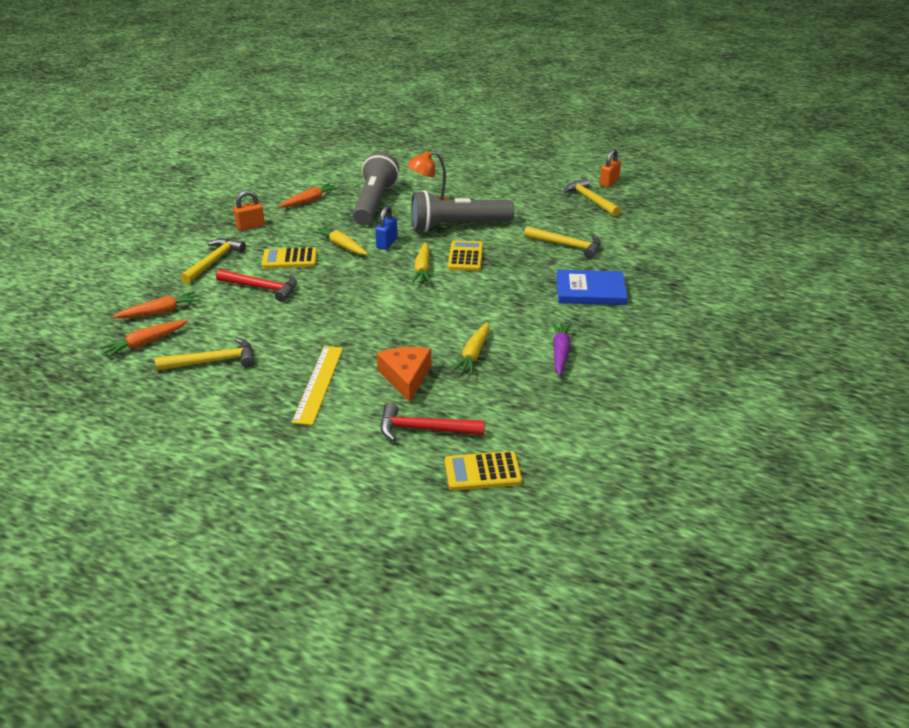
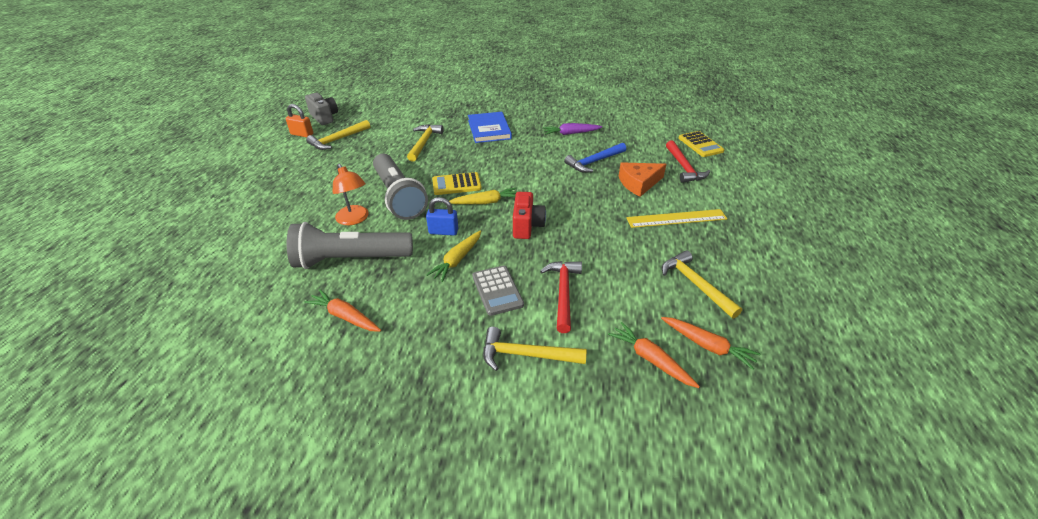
camera: 105 degrees left, 5 degrees up
orange padlock [234,190,265,231] -> none
yellow calculator [262,247,317,268] -> grey calculator [472,265,524,316]
yellow carrot [452,322,489,375] -> blue hammer [564,143,626,173]
none -> grey camera [305,93,338,125]
none -> red camera [513,192,546,239]

